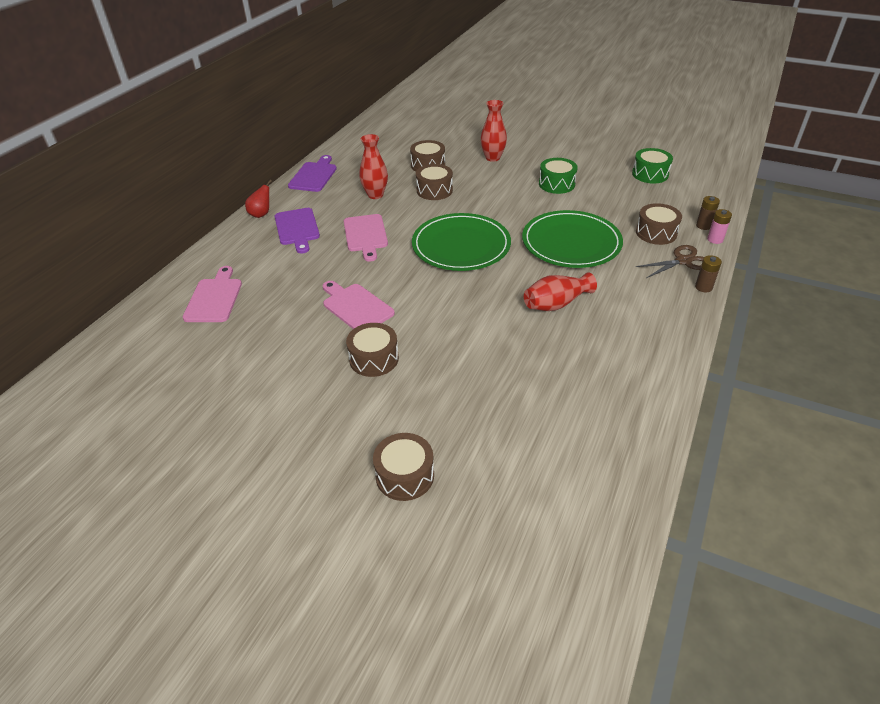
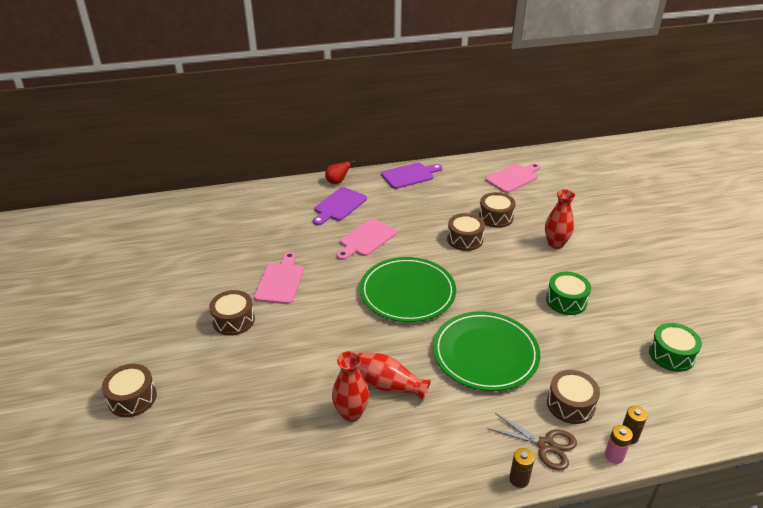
camera: 50 degrees right, 5 degrees down
pink cutting board [183,266,242,322] -> pink cutting board moved to [485,163,540,193]
red vase [359,134,388,199] -> red vase moved to [332,351,369,422]

